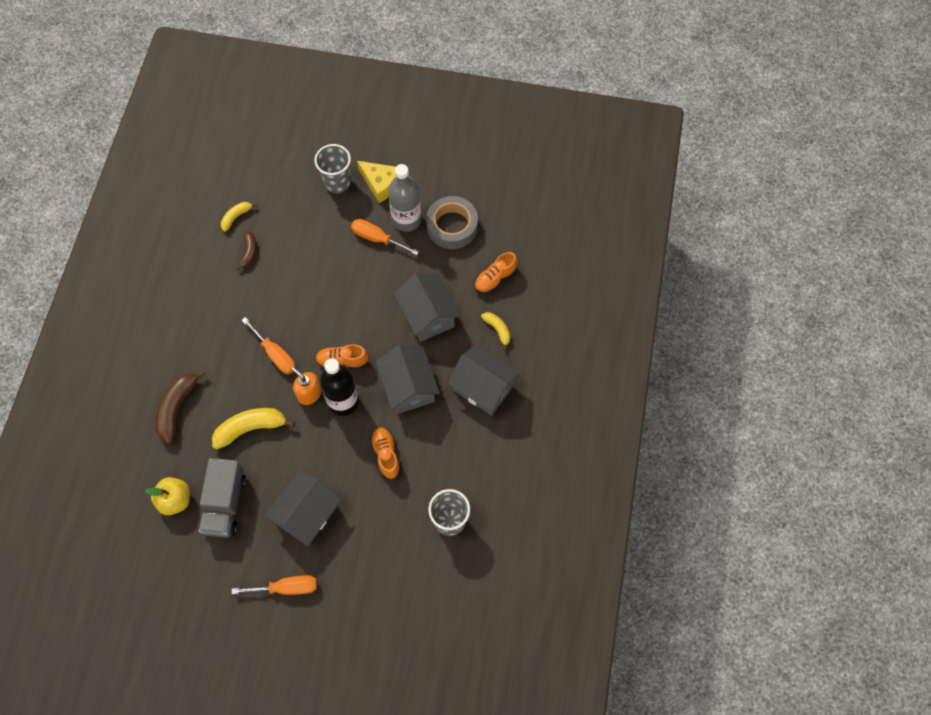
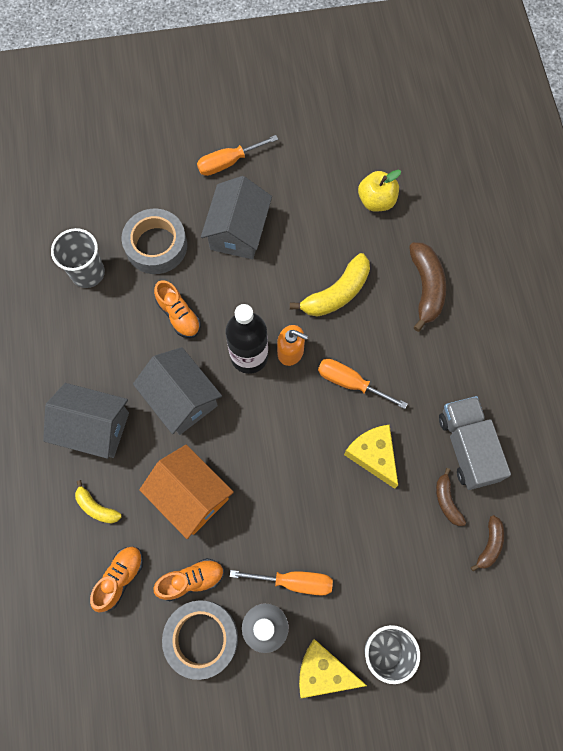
camera: 160 degrees right, 5 degrees up
grey truck [199,458,246,538] -> grey truck moved to [439,396,511,490]
yellow banana [221,202,257,232] -> brown banana [471,515,504,571]
orange shoe [315,344,368,369] -> orange shoe moved to [154,558,224,601]
grey house [394,273,460,342] -> orange house [139,445,234,539]
none -> grey tape [122,209,187,274]
none -> yellow cheese [344,424,398,489]

